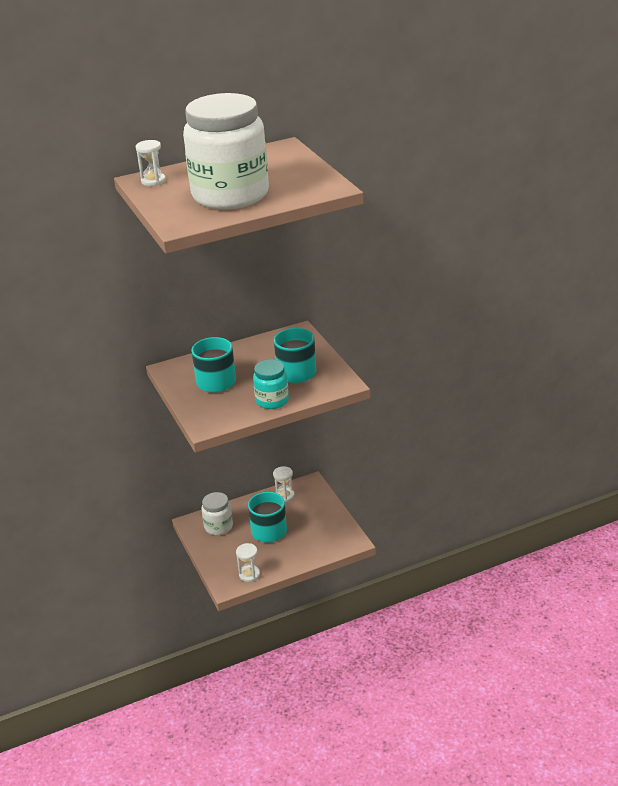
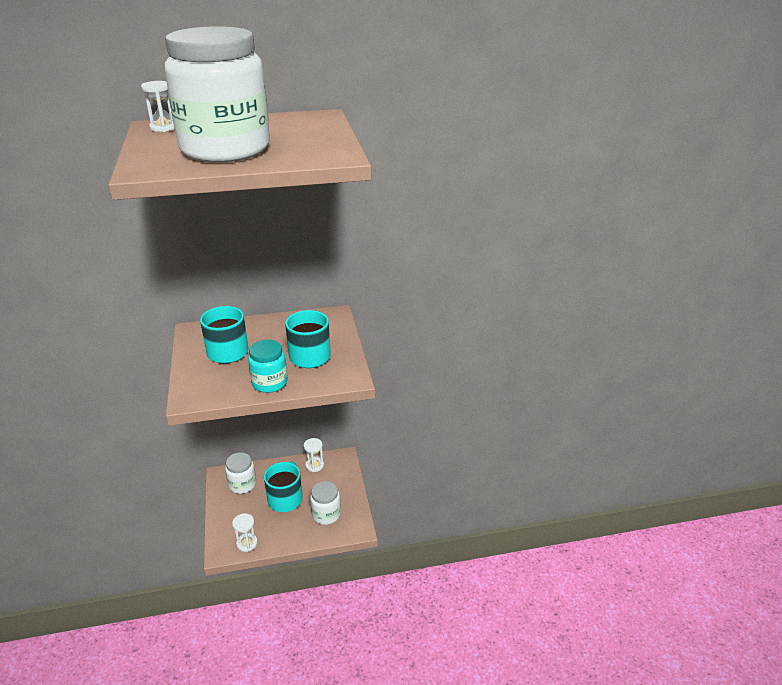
camera: 10 degrees right, 0 degrees up
none -> white jar [310,481,341,525]

